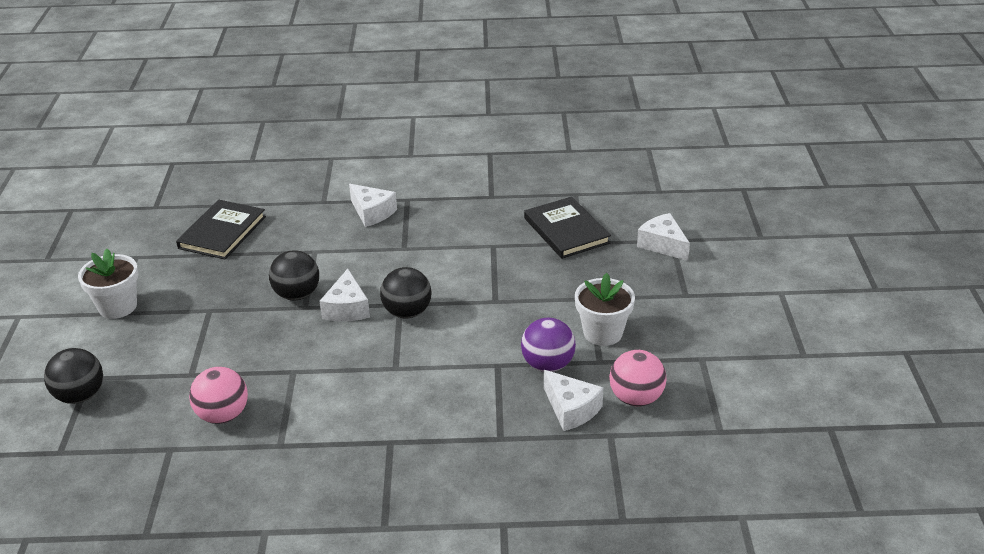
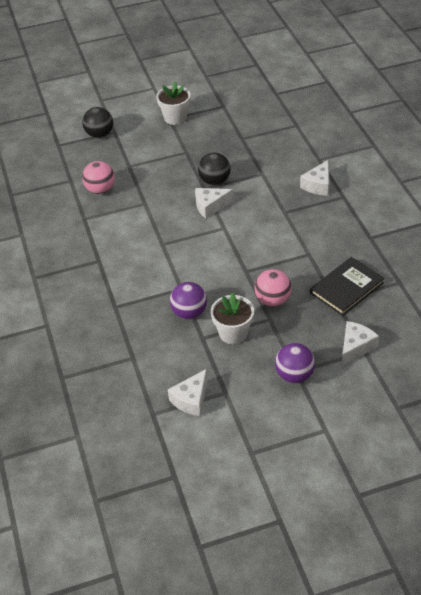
camera: 75 degrees right, 10 degrees up
black book [176,200,266,260] -> none
black ball [380,267,431,319] -> none
white cheese [544,370,603,431] -> white cheese moved to [168,369,208,416]
pink ball [609,350,666,406] -> pink ball moved to [254,269,292,306]
none -> purple ball [275,343,315,383]

